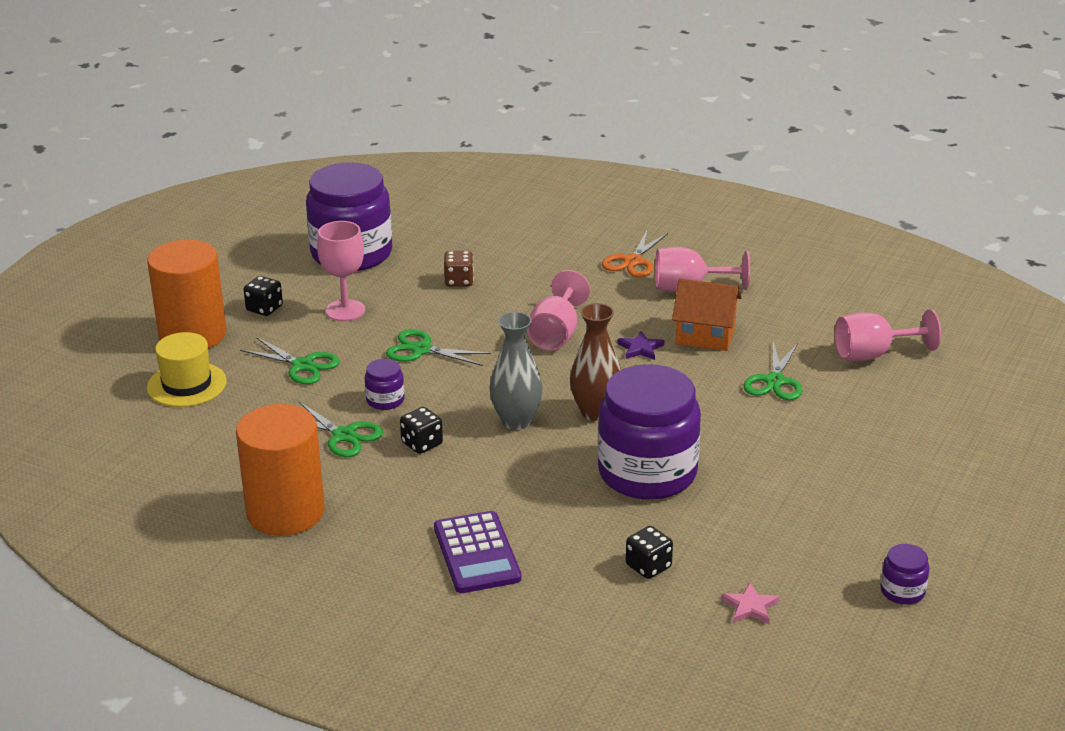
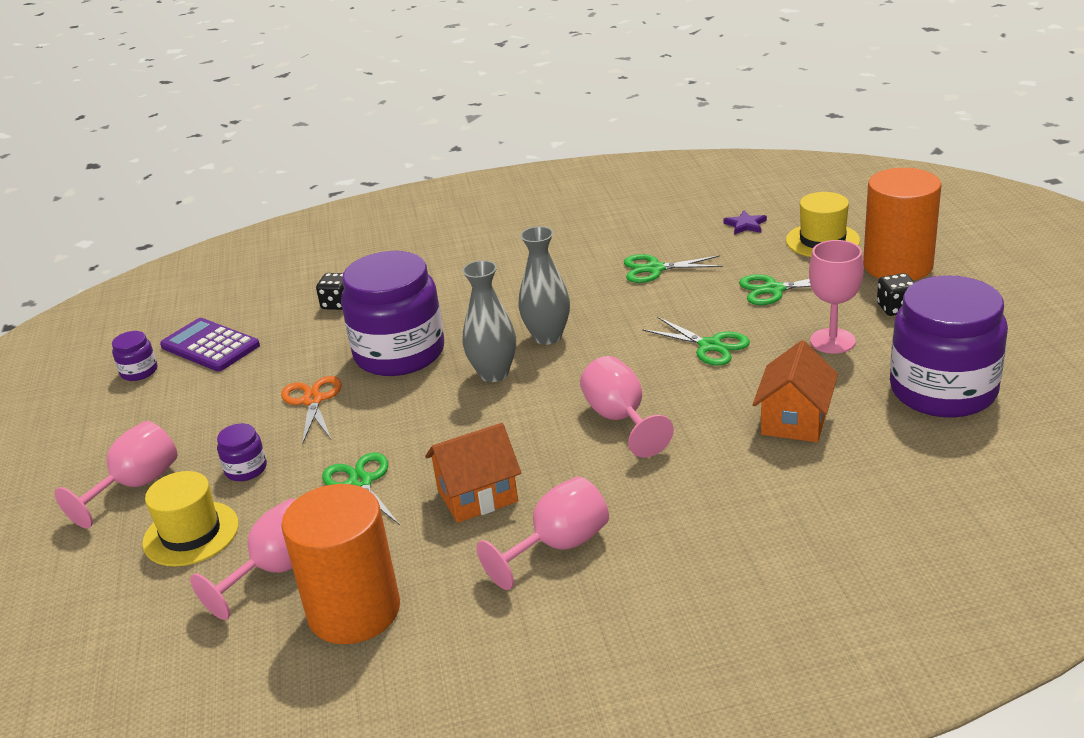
camera: 145 degrees right, 0 degrees up
orange cylinder [236,404,325,536] -> orange cylinder moved to [281,484,400,644]
purple jar [365,359,405,410] -> purple jar moved to [217,423,267,481]
green scissors [386,329,491,366] -> green scissors turned 60 degrees clockwise [642,317,750,366]
black dice [400,407,443,454] -> none
purple calculator [434,511,522,593] -> purple calculator moved to [160,318,260,371]
brown dice [444,251,474,287] -> orange house [753,340,838,442]
brown vase [570,303,621,421] -> grey vase [462,260,516,382]
orange scissors [602,231,668,277] -> orange scissors moved to [281,376,342,444]
purple star [617,331,664,360] -> purple star moved to [724,210,767,235]
pink star [721,582,779,624] -> none
none -> pink goblet [55,421,177,529]
none -> yellow hat [142,471,239,566]

